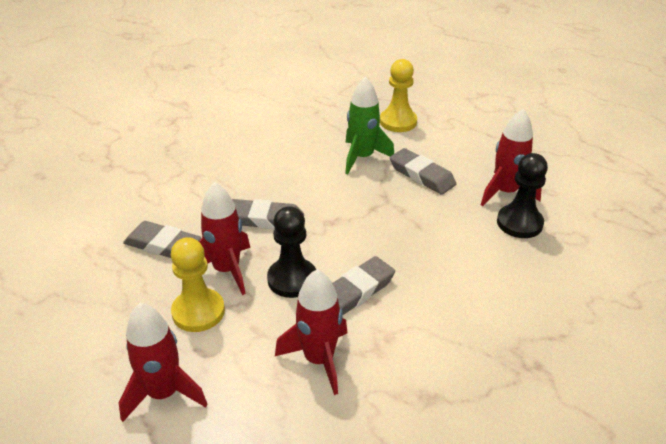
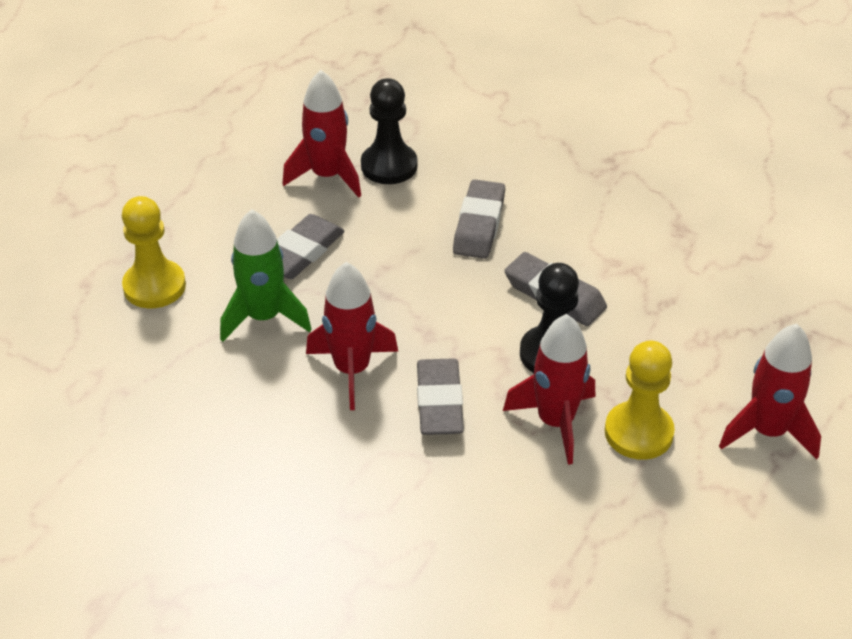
camera: 100 degrees left, 5 degrees up
grey eraser [123,221,201,258] -> grey eraser moved to [453,179,505,259]
red rocket [275,269,347,395] -> red rocket moved to [306,262,398,410]

